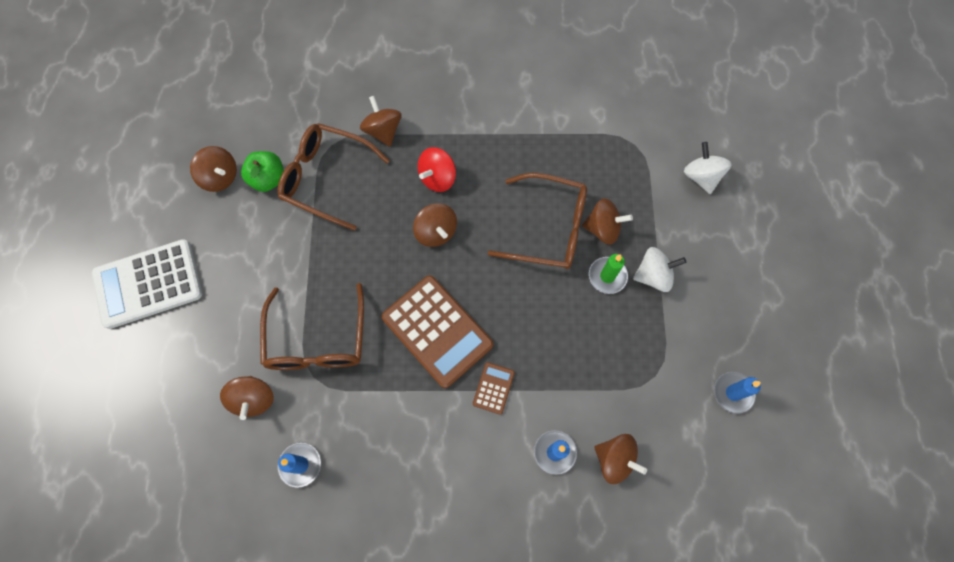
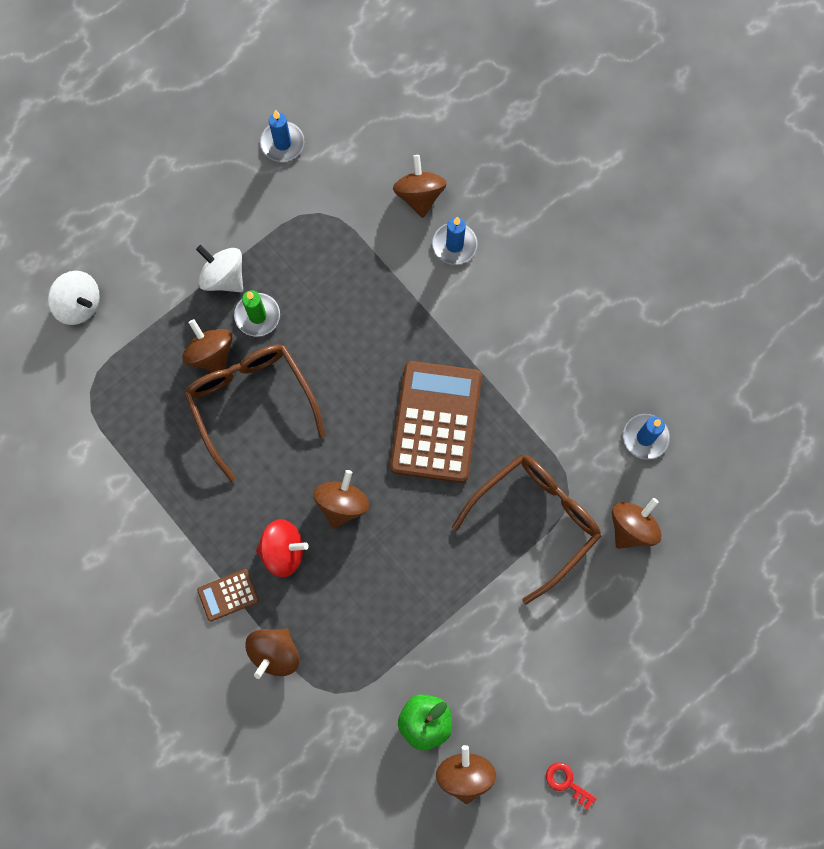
camera: 130 degrees left, 5 degrees up
white calculator [92,239,202,329] -> none
brown glasses [277,123,390,231] -> none
brown calculator [473,362,515,415] -> brown calculator moved to [197,569,259,621]
white spinning top [684,142,732,194] -> white spinning top turned 90 degrees counterclockwise [48,271,100,325]
none -> red key [546,762,596,810]

